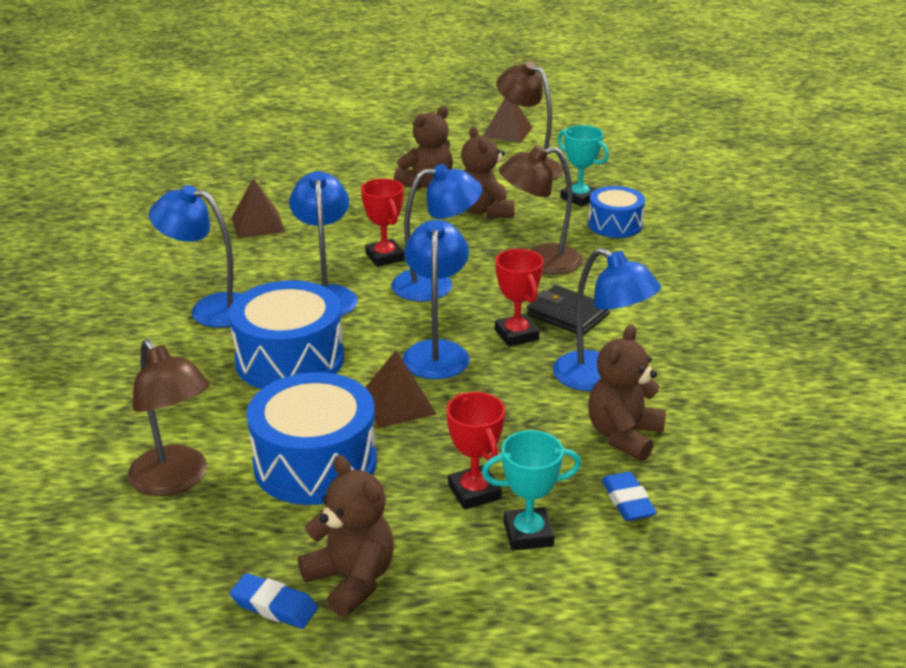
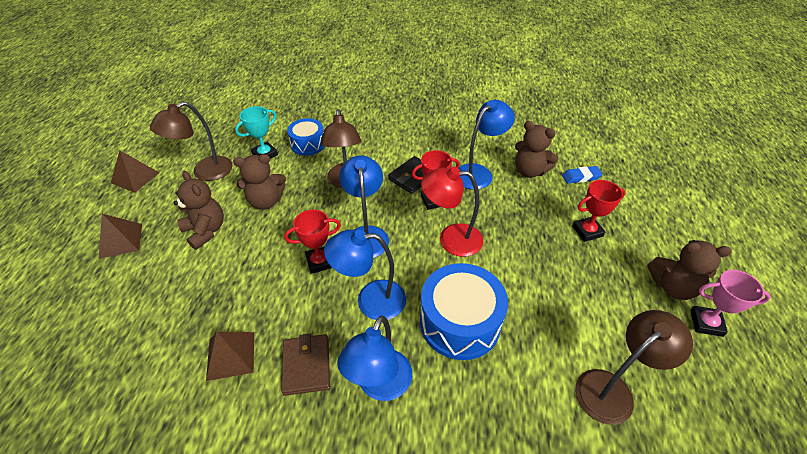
camera: 85 degrees left, 15 degrees up
blue eraser [230,573,318,629] -> pink trophy [690,270,771,337]
blue drum [247,372,377,505] -> none
brown teddy bear [298,455,394,617] -> brown teddy bear turned 135 degrees counterclockwise [647,240,731,300]
brown pyramid [365,350,437,428] -> brown pyramid moved to [99,214,142,259]
blue lamp [402,220,470,379] -> red lamp [421,167,483,257]
turquoise trophy [482,430,581,551] -> none
none -> brown wallet [282,334,330,396]

